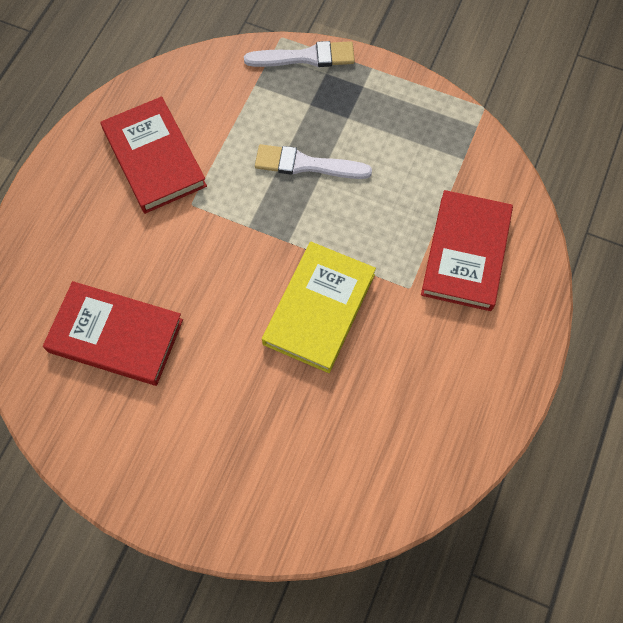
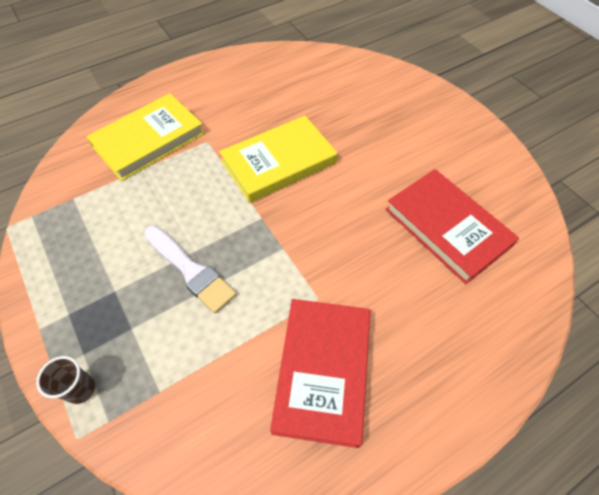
camera: 145 degrees left, 10 degrees down
white brush [244,41,355,67] -> brown cup [36,356,95,404]
red book [421,190,513,311] -> yellow book [86,93,205,181]

